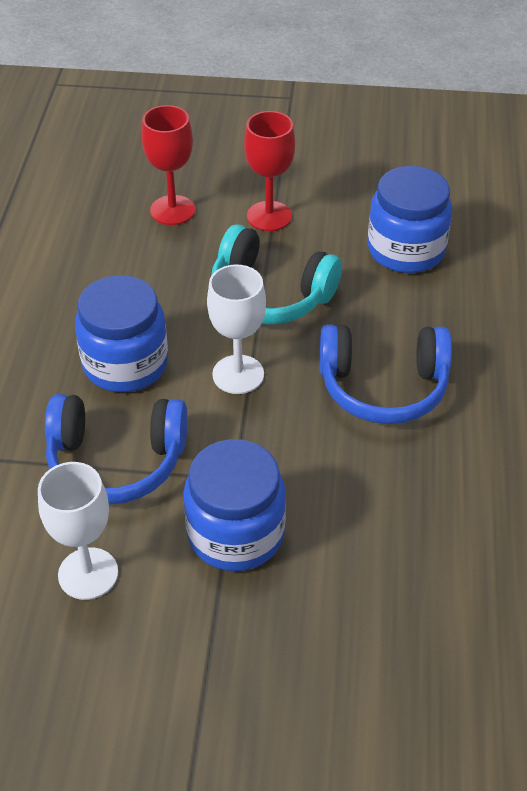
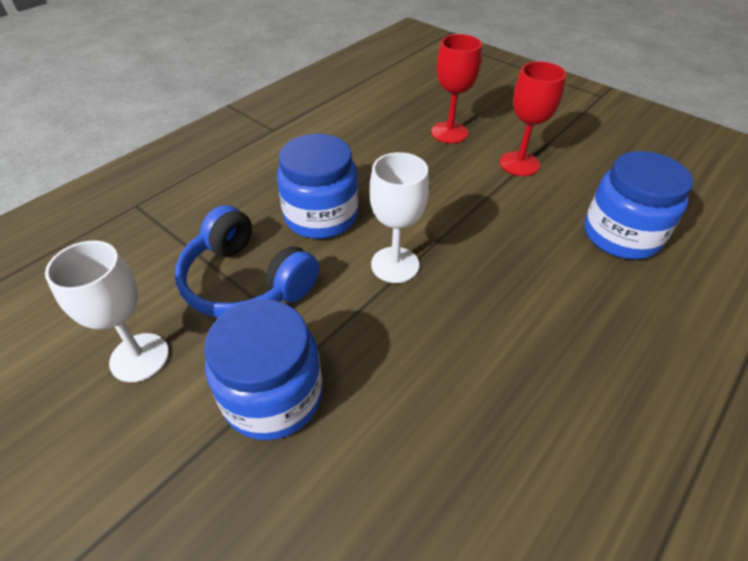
camera: 35 degrees right, 0 degrees up
turquoise headphones [211,224,342,325] -> none
blue headphones [320,324,452,424] -> none

